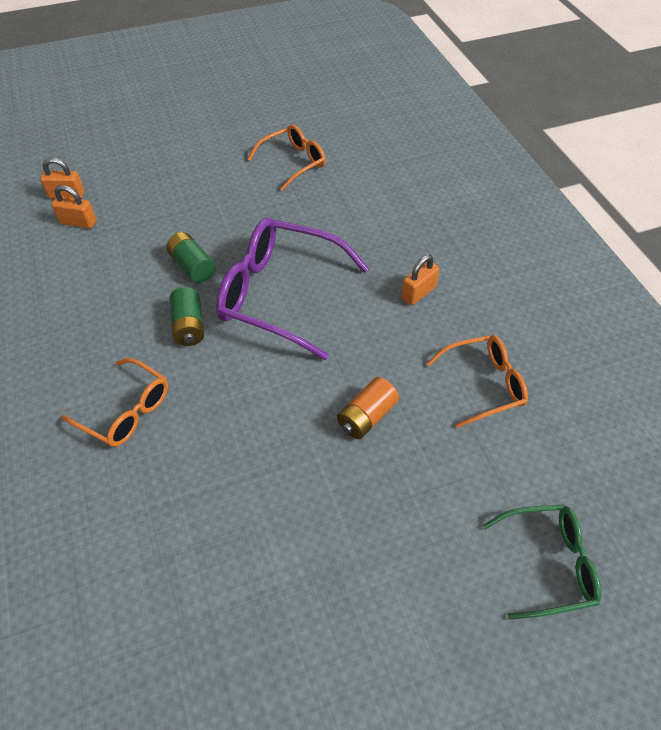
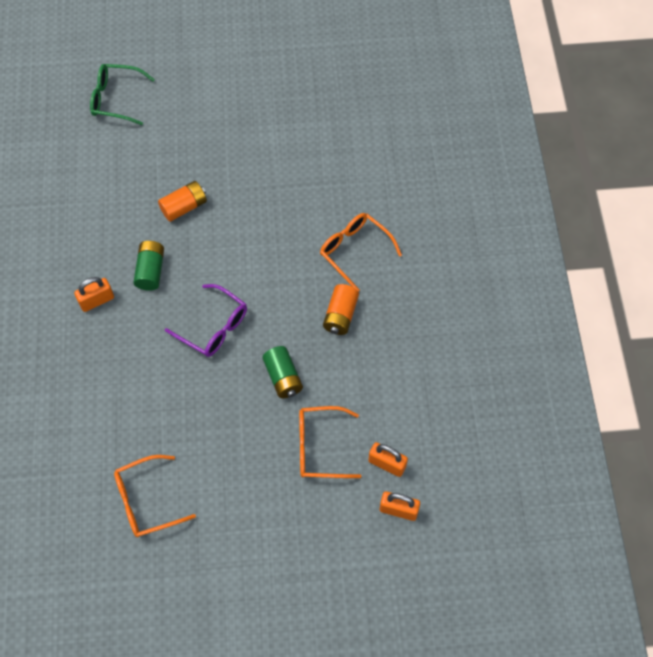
camera: 165 degrees left, 10 degrees up
green battery [170,287,204,346] -> green battery moved to [133,241,164,291]
purple glasses [216,218,369,360] -> purple glasses [165,284,247,357], size x0.58
orange glasses [426,335,528,428] -> orange glasses moved to [299,406,361,478]
none -> orange battery [323,284,359,335]

